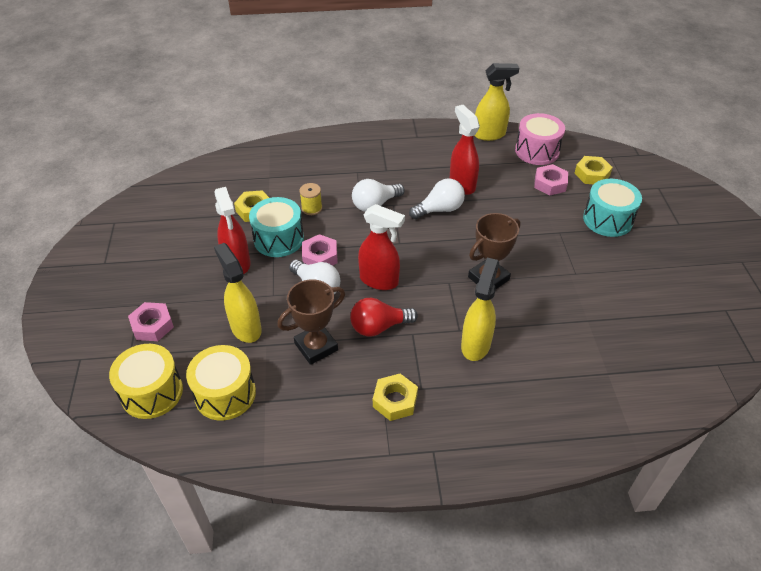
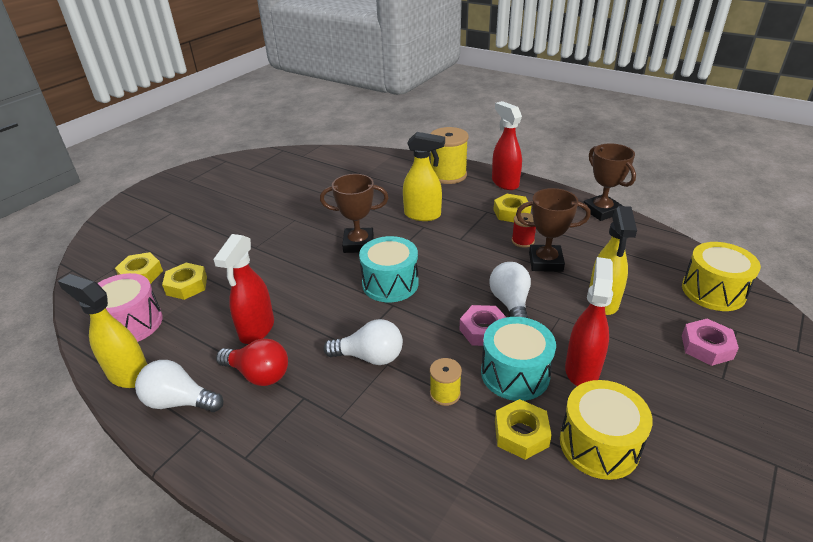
camera: 140 degrees left, 10 degrees down
yellow drum [186,345,256,421] -> yellow drum moved to [560,380,653,480]
red light bulb [350,298,418,336] -> red light bulb moved to [216,338,288,386]
red spray bottle [358,204,405,290] -> red spray bottle moved to [492,101,522,190]
white light bulb [409,178,465,219] -> white light bulb moved to [135,360,223,412]
yellow spray bottle [461,257,499,361] -> yellow spray bottle turned 135 degrees counterclockwise [403,132,445,221]
pink nut [534,164,568,195] -> yellow nut [162,263,207,300]
turquoise drum [583,179,642,237] -> turquoise drum moved to [359,236,418,302]
none -> yellow spool [431,127,469,184]
none -> red spool [512,213,536,248]
none -> brown trophy [582,143,636,221]

